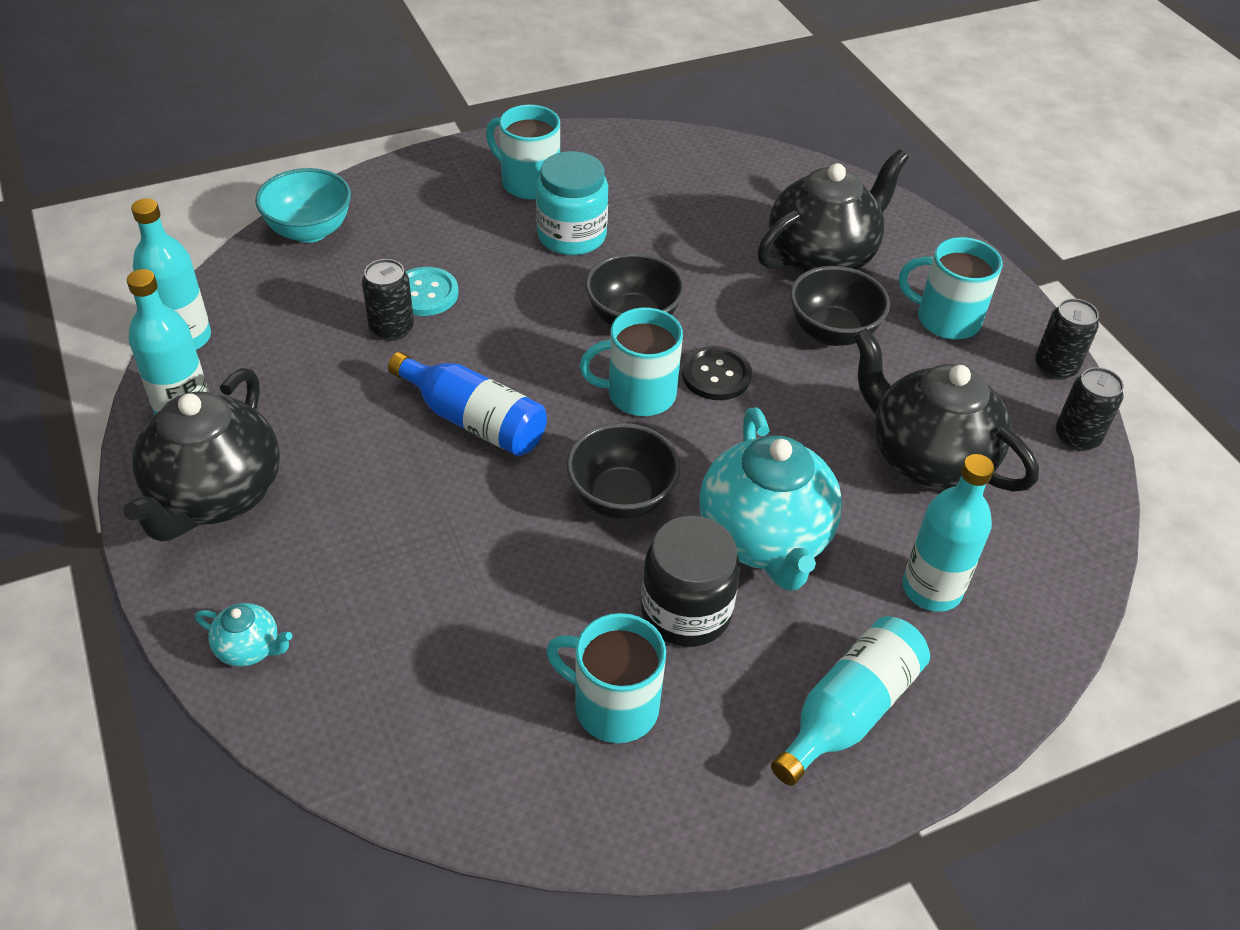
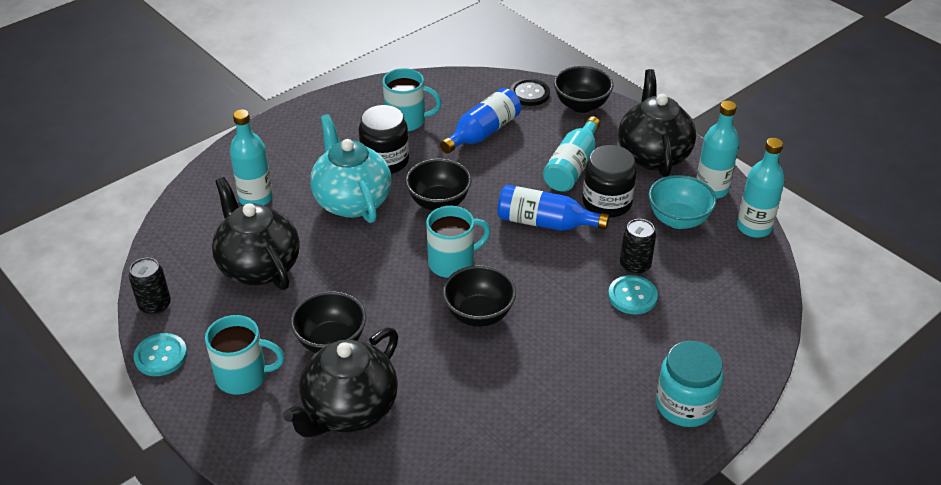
camera: 165 degrees right, 5 degrees down
turquoise teapot [195,603,292,667] -> black bowl [554,66,614,113]
turquoise bowl [255,168,351,243] -> turquoise bowl moved to [649,175,717,229]
turquoise mug [486,105,560,200] -> none
turquoise jar [536,151,608,255] -> turquoise jar moved to [656,341,724,427]
black button [682,346,752,400] -> black button moved to [510,79,550,106]
turquoise bottle [771,616,930,786] -> turquoise bottle moved to [543,116,600,192]
black teapot [853,328,1039,492] -> black teapot turned 150 degrees counterclockwise [212,177,300,290]
black can [1035,298,1099,380] -> turquoise button [133,333,187,376]
none -> blue bottle [440,88,521,153]
none -> black jar [583,145,637,218]

